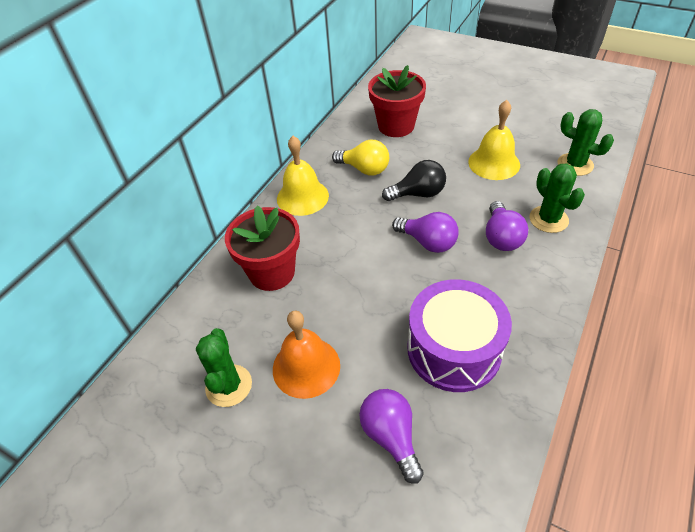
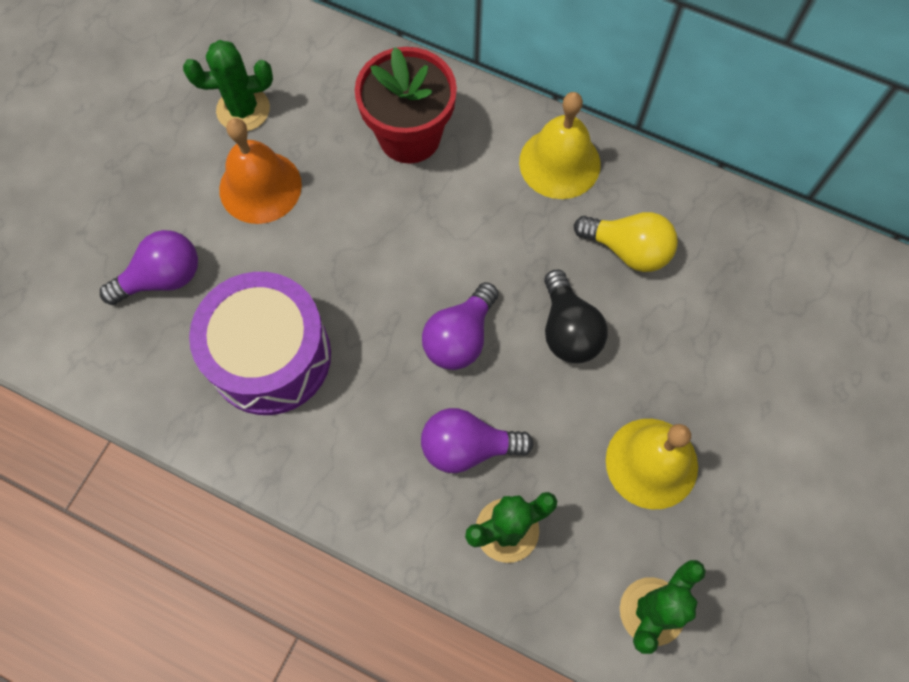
camera: 85 degrees right, 20 degrees up
yellow light bulb [332,140,389,176] -> yellow light bulb turned 90 degrees counterclockwise [574,212,678,272]
red flower pot [368,65,426,137] -> none

